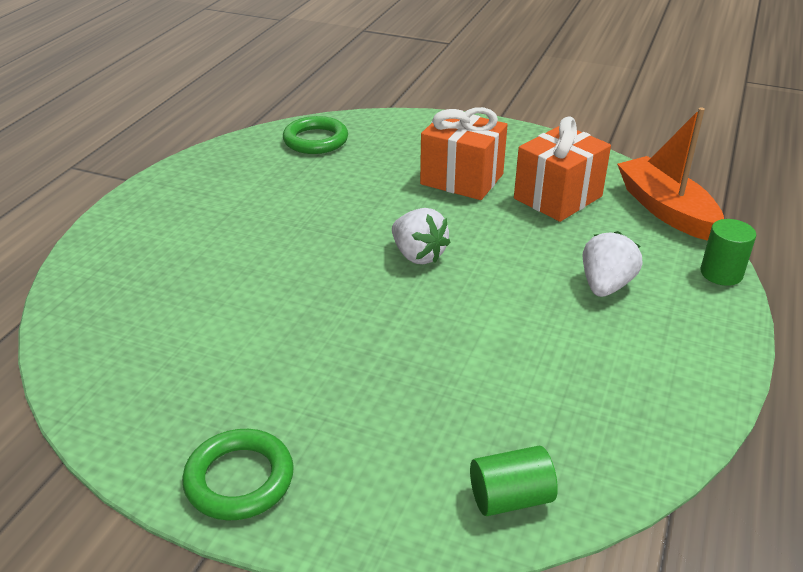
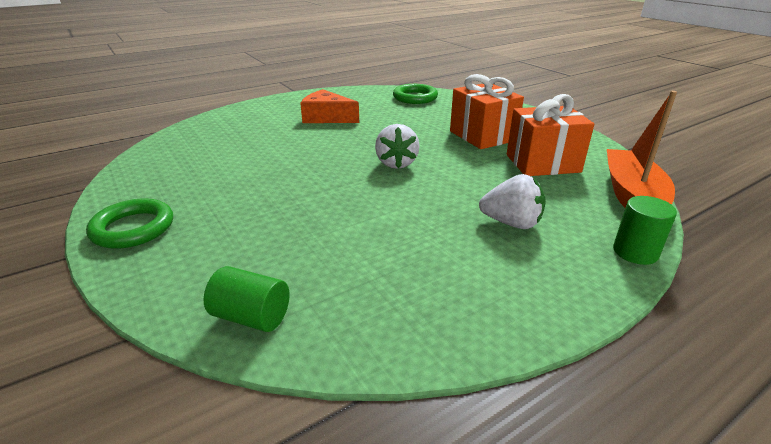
camera: 35 degrees right, 5 degrees down
white strawberry [583,231,643,297] -> white strawberry turned 45 degrees clockwise [479,174,546,229]
none -> orange cheese [300,89,359,123]

